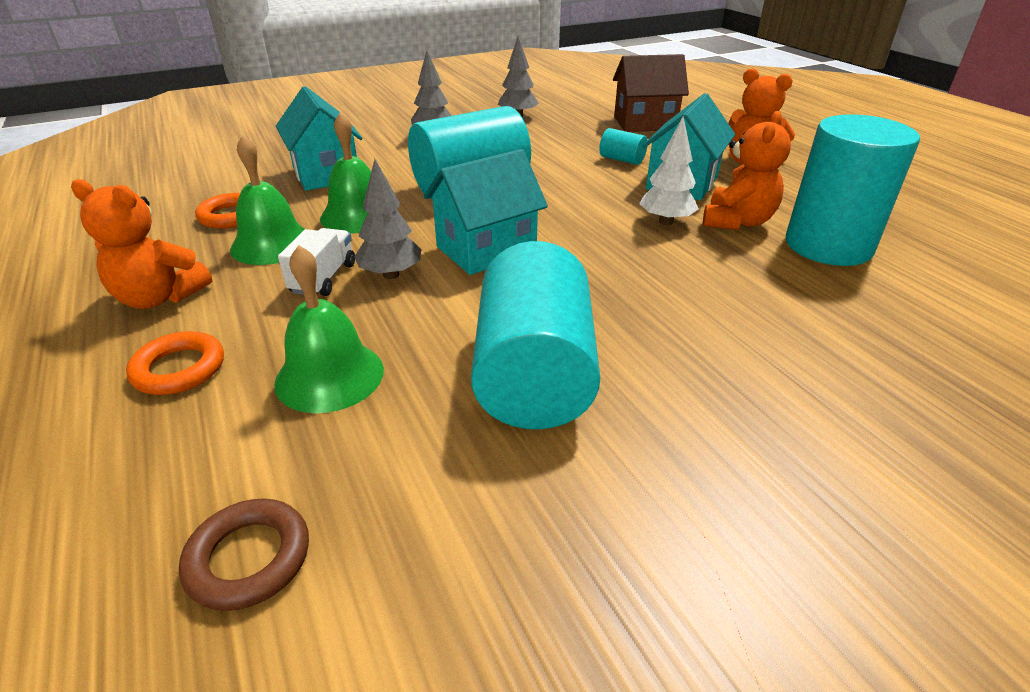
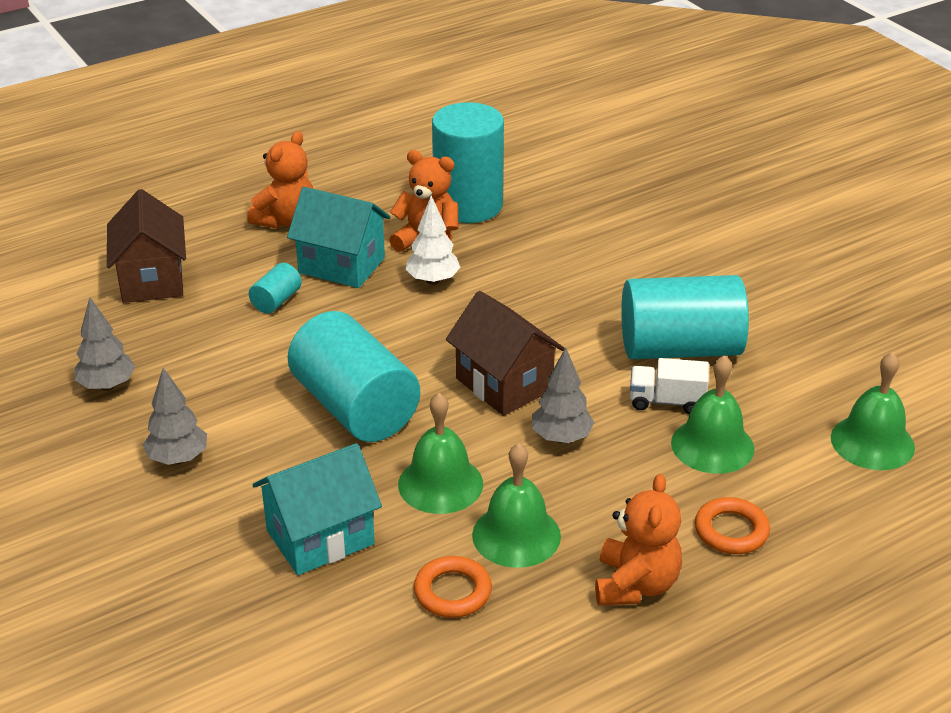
camera: 95 degrees left, 0 degrees up
brown ring [179,498,309,611] -> green bell [831,352,915,470]
white truck [278,228,355,296] -> white truck moved to [630,358,709,414]
turquoise house [424,149,548,275] -> brown house [446,291,565,416]

